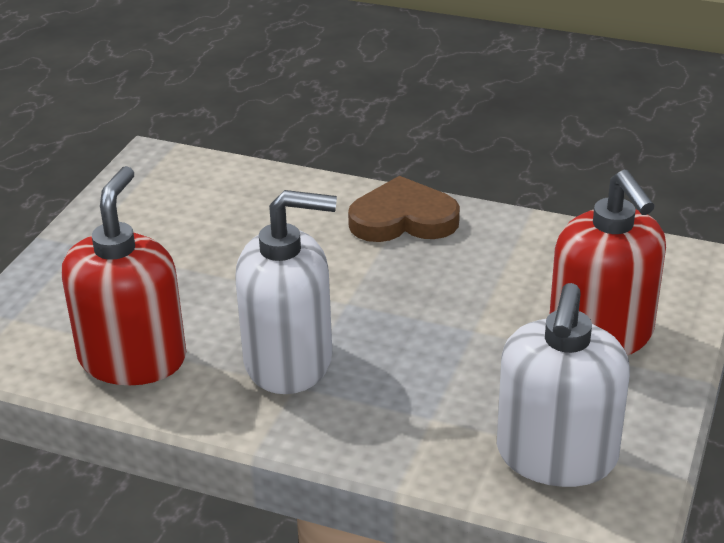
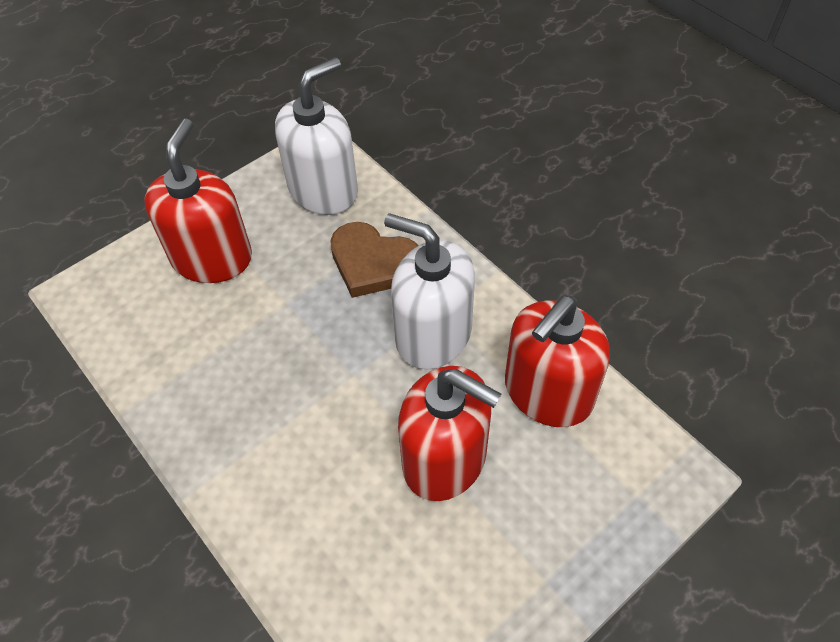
camera: 150 degrees left, 20 degrees up
brown heart [348,176,460,242] -> brown heart moved to [330,222,418,298]
none -> red soap dispenser [398,366,501,501]

